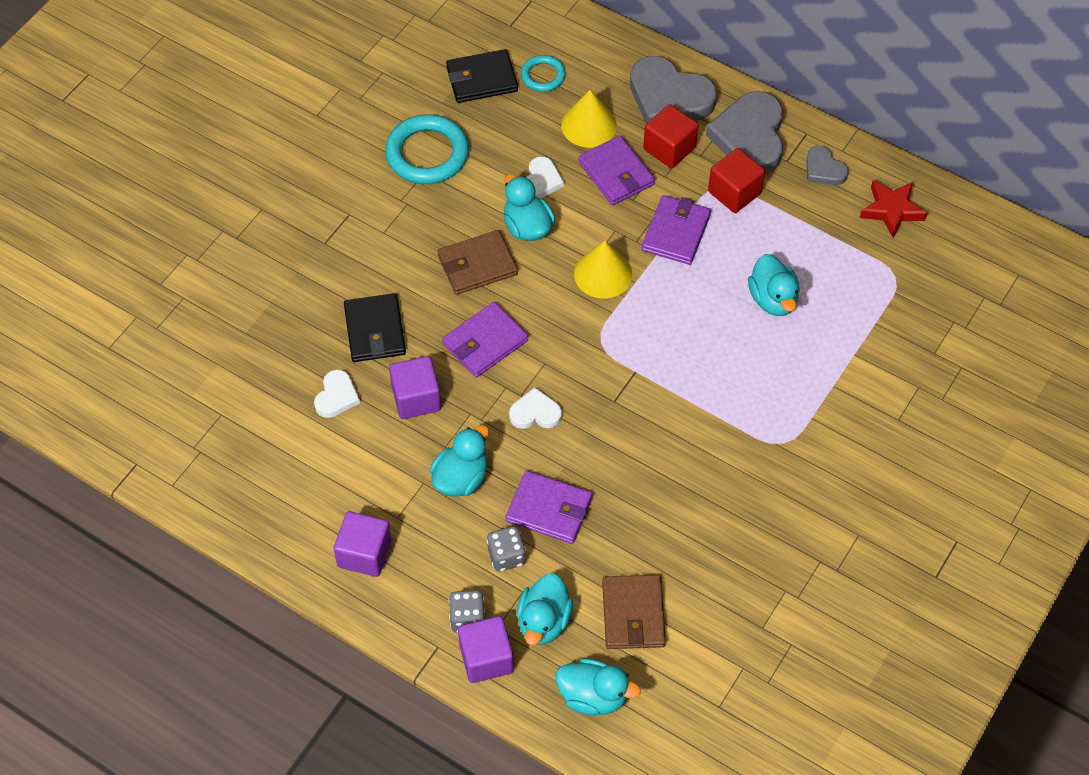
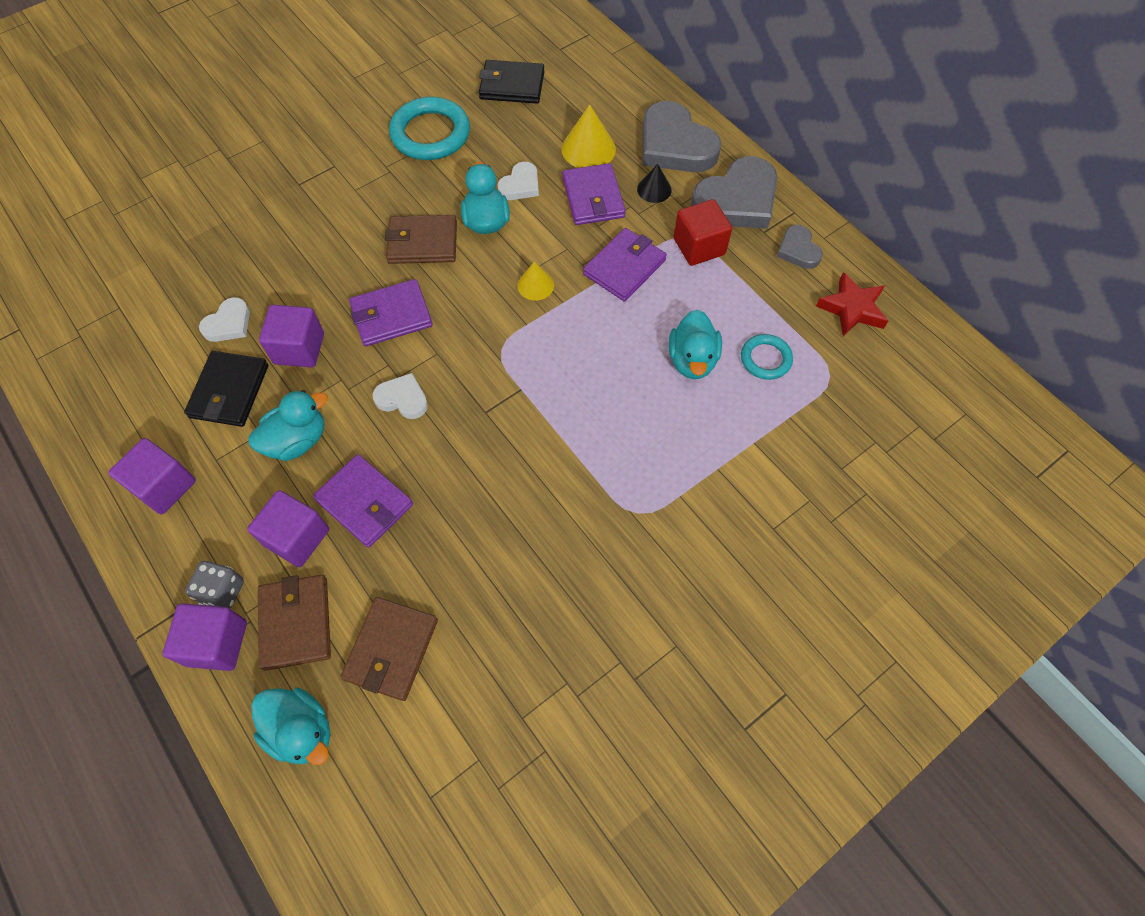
camera: 20 degrees right, 5 degrees up
black wallet [344,293,406,362] -> black wallet moved to [184,351,268,427]
grey dice [487,526,526,572] -> purple cube [247,490,329,567]
turquoise duck [517,573,573,645] -> brown wallet [258,575,331,671]
turquoise ring [521,55,566,92] -> turquoise ring moved to [741,334,793,380]
yellow cone [574,241,632,299] -> yellow cone [517,262,554,301], size x0.62
red cube [643,104,698,168] -> black cone [637,164,672,203]
grey heart [706,91,783,174] -> grey heart turned 150 degrees counterclockwise [691,156,777,229]

